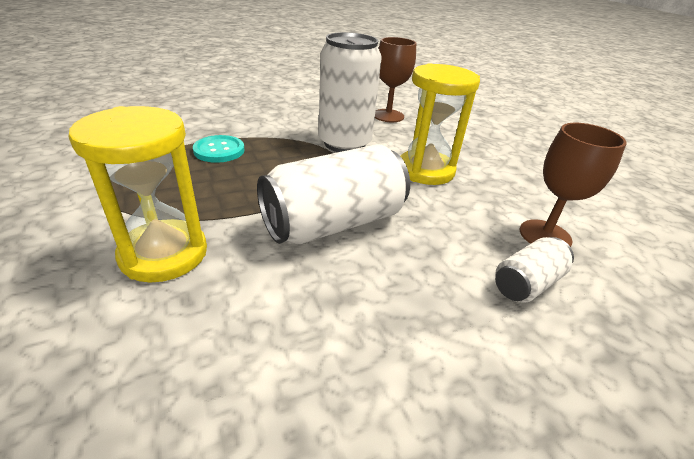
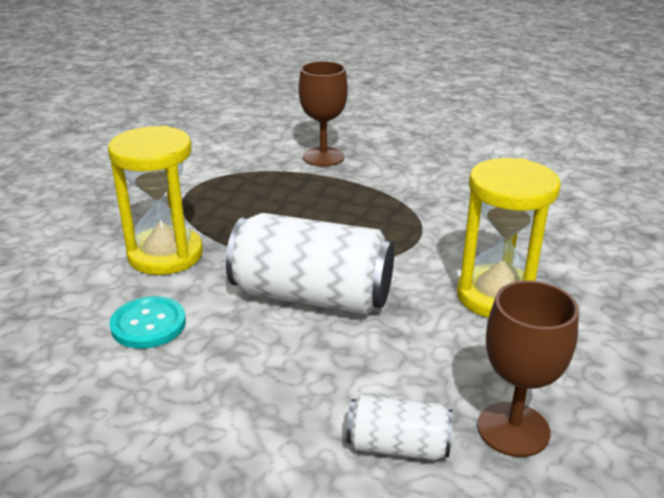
camera: 50 degrees right, 5 degrees down
turquoise button [193,135,245,163] -> turquoise button moved to [109,296,186,349]
white can [318,32,382,152] -> none
brown goblet [375,37,416,122] -> brown goblet moved to [299,61,348,166]

